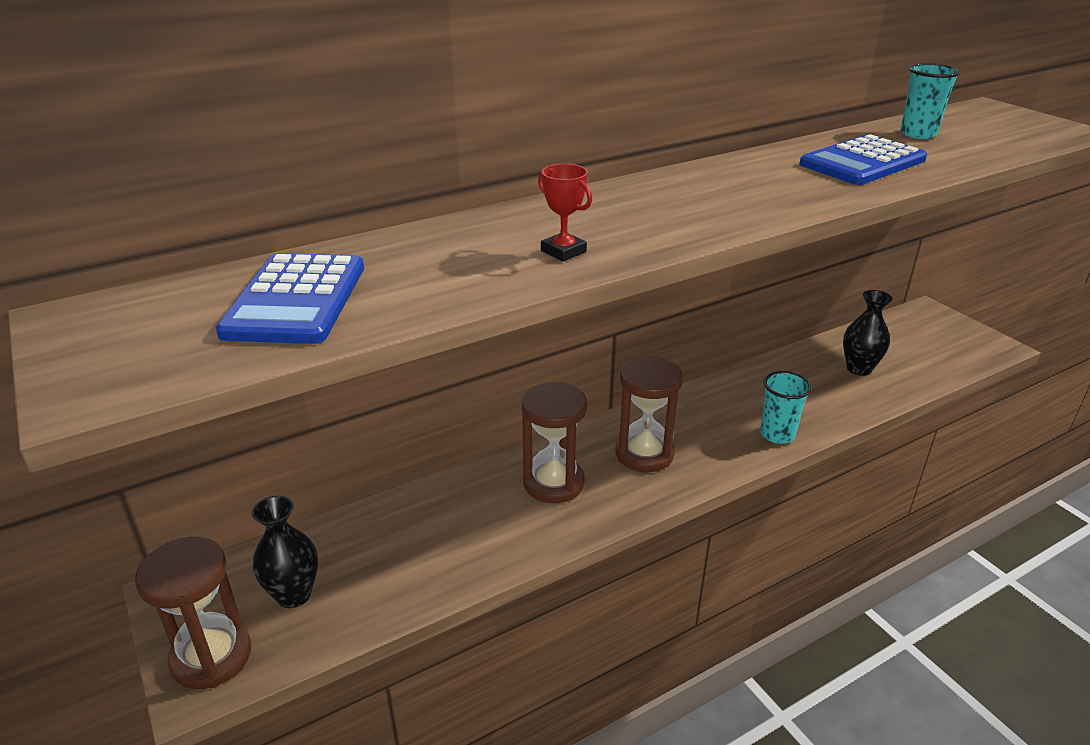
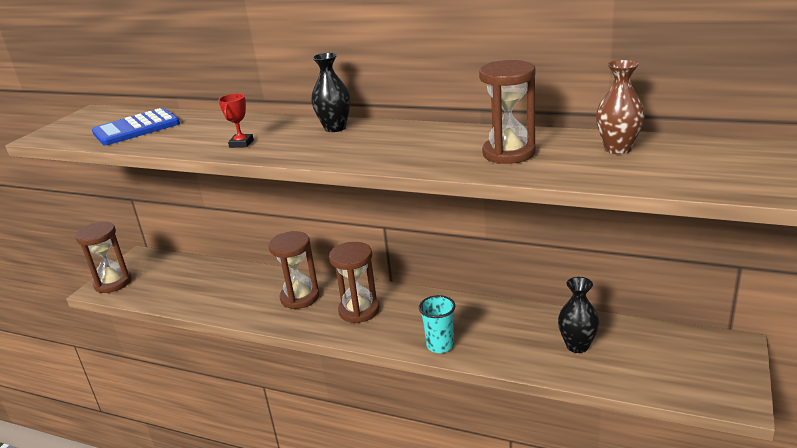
camera: 55 degrees right, 5 degrees down
black vase [251,496,318,608] -> black vase moved to [311,53,350,132]
blue calculator [799,134,927,185] -> brown hourglass [479,60,536,164]
turquoise cup [900,63,960,139] -> brown vase [596,60,645,154]

